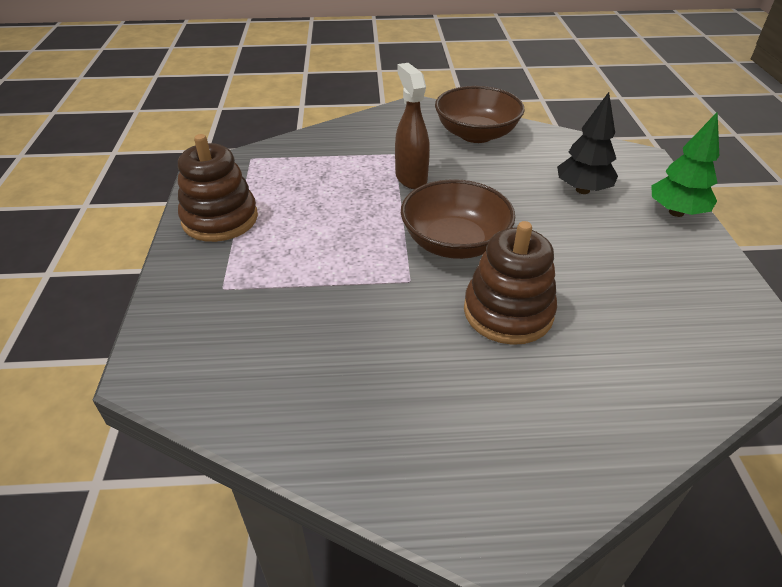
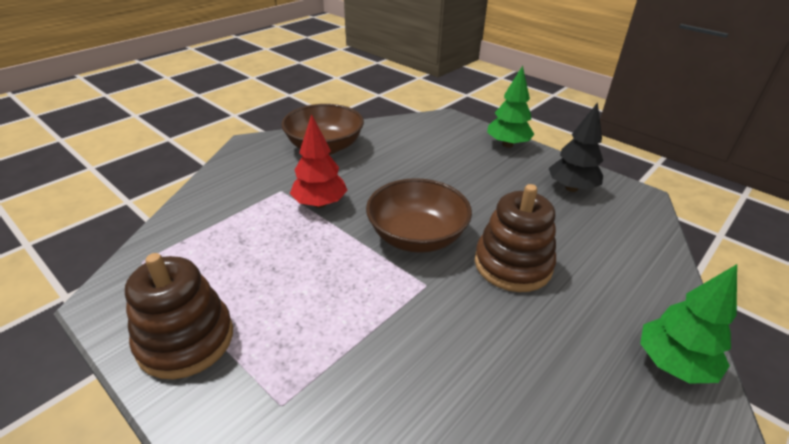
camera: 45 degrees left, 5 degrees down
brown spray bottle [395,63,430,189] -> red tree [290,114,348,208]
black tree [557,92,618,194] -> black tree moved to [549,102,603,192]
none -> green tree [640,264,737,384]

